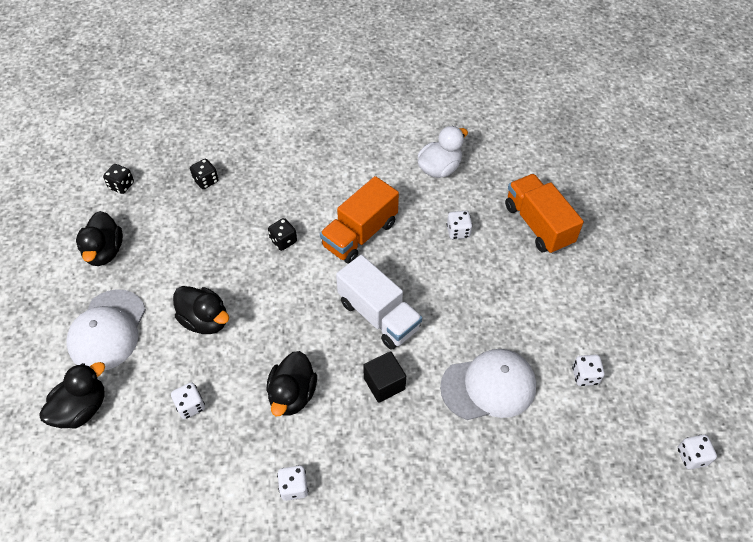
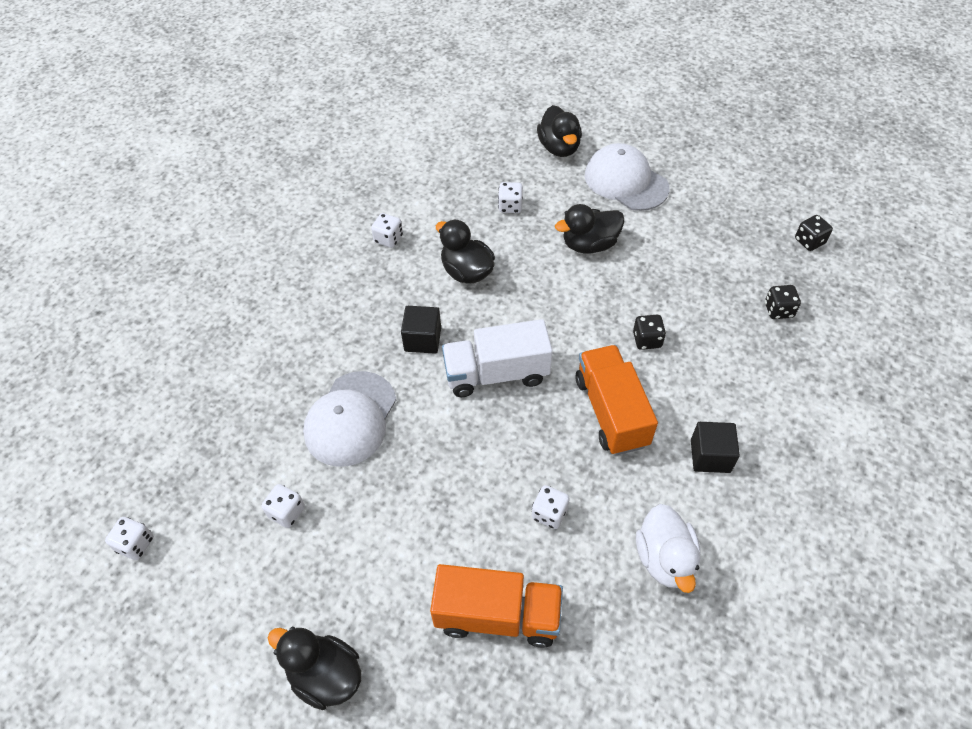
camera: 125 degrees right, 0 degrees up
black duck [76,211,123,266] -> black duck moved to [268,627,361,710]
none -> black cube [691,422,740,473]

